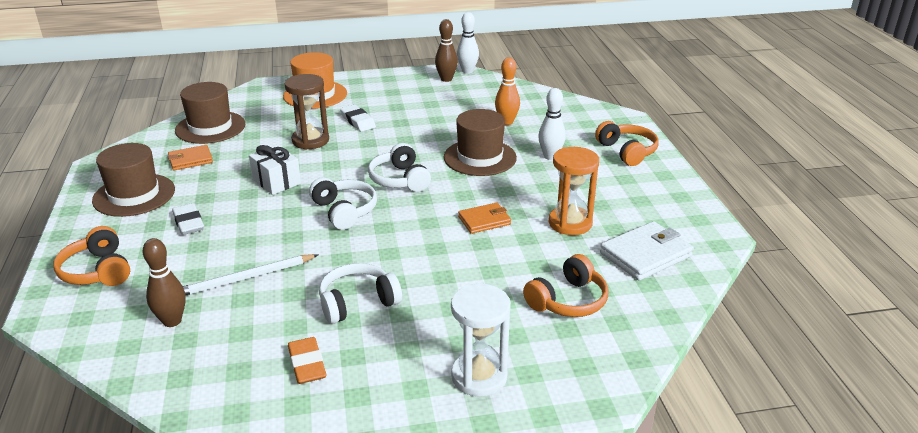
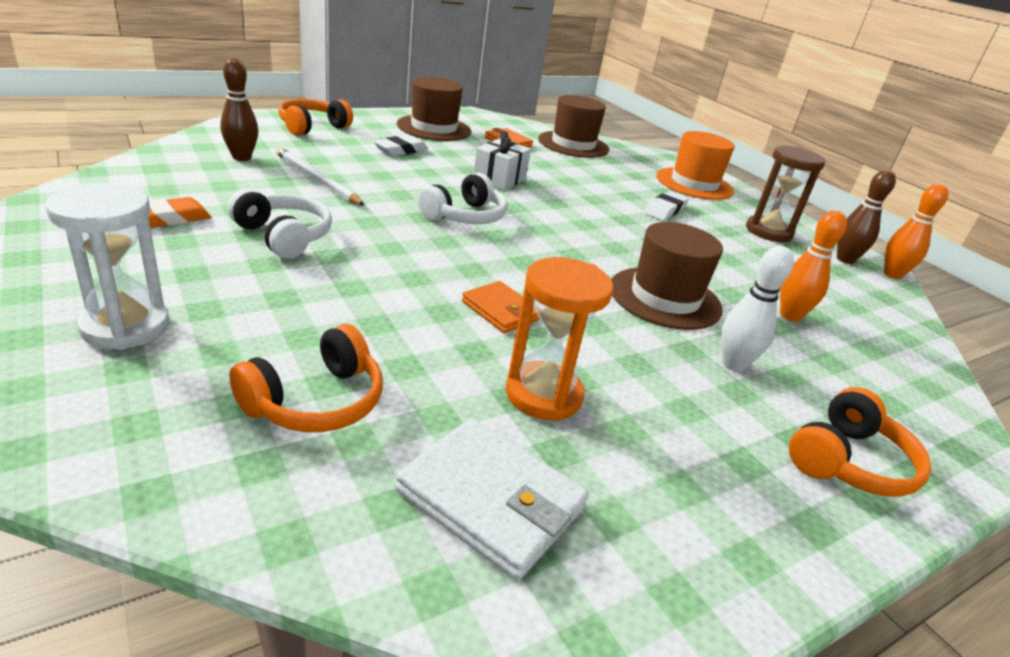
camera: 65 degrees right, 0 degrees up
brown hourglass [285,74,329,150] -> brown hourglass moved to [746,146,825,242]
white headphones [368,143,431,192] -> none
white bowling pin [457,12,479,74] -> orange bowling pin [884,184,948,279]
orange headphones [523,254,608,317] -> orange headphones turned 75 degrees counterclockwise [229,324,383,432]

